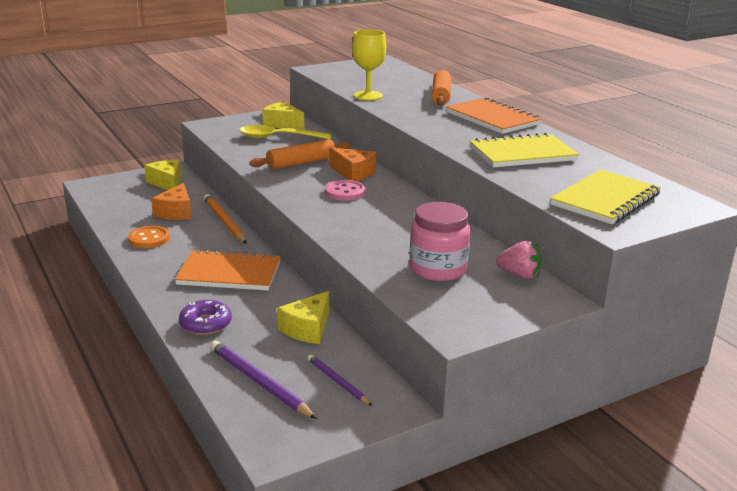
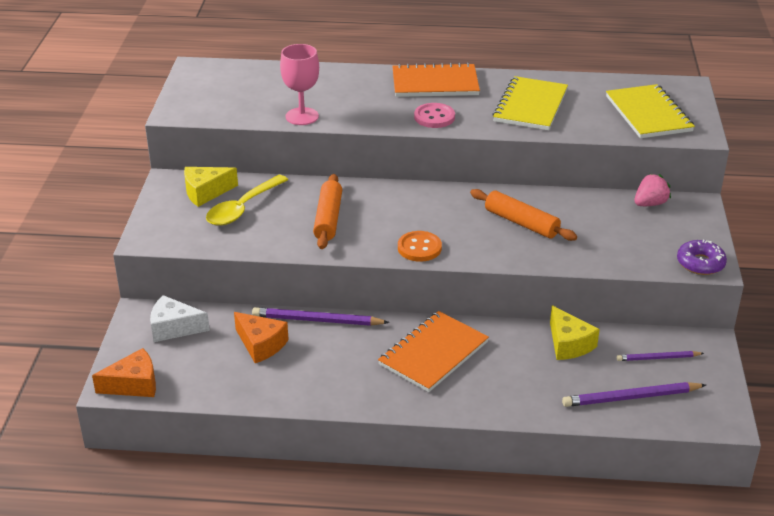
camera: 55 degrees left, 10 degrees up
orange button [128,226,170,248] -> orange button moved to [398,231,442,262]
yellow cheese [144,159,181,190] -> white cheese [150,295,210,342]
purple donut [179,300,232,335] -> purple donut moved to [677,240,727,275]
orange pencil [204,194,247,244] -> purple pencil [252,307,390,326]
pink button [325,180,366,201] -> pink button moved to [414,103,455,128]
orange cheese [329,147,376,181] -> orange cheese moved to [92,348,156,397]
yellow goblet [352,29,386,100] -> pink goblet [280,44,319,125]
pink jar [409,202,471,281] -> none
orange rolling pin [432,70,451,105] -> orange rolling pin moved to [470,189,577,241]

